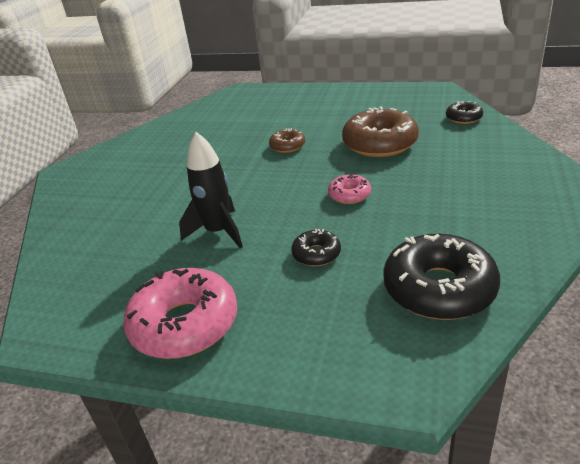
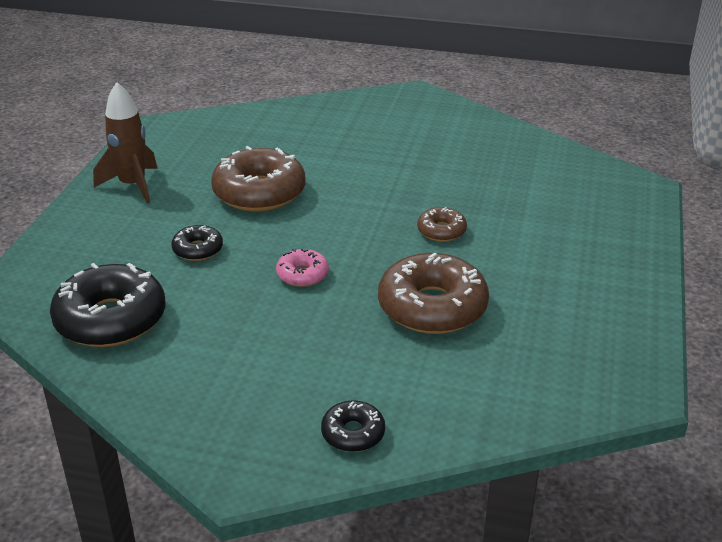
camera: 85 degrees right, 0 degrees up
pink donut [123,268,237,359] -> brown rocket [93,82,158,203]
black rocket [179,132,243,248] -> brown donut [211,146,305,211]
black donut [446,101,483,124] -> black donut moved to [321,400,385,452]

